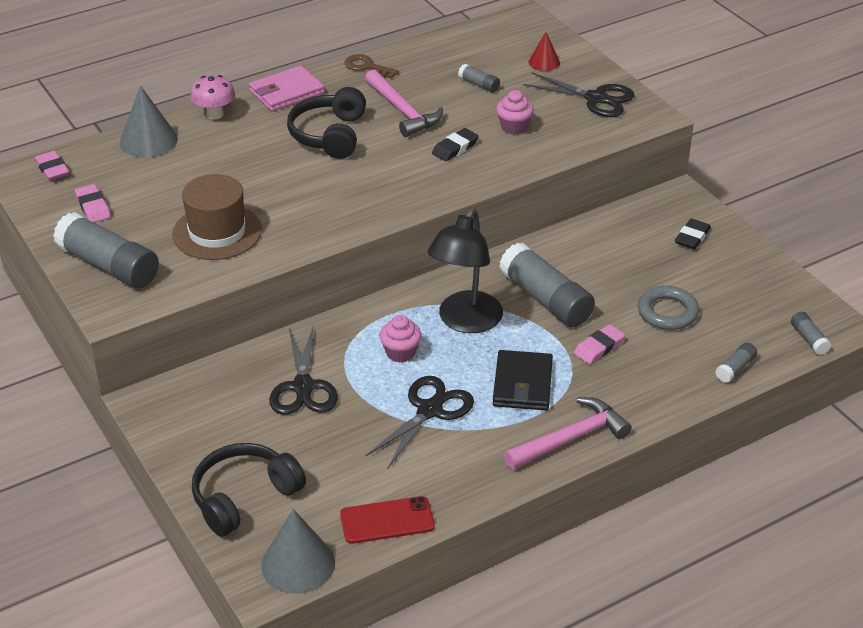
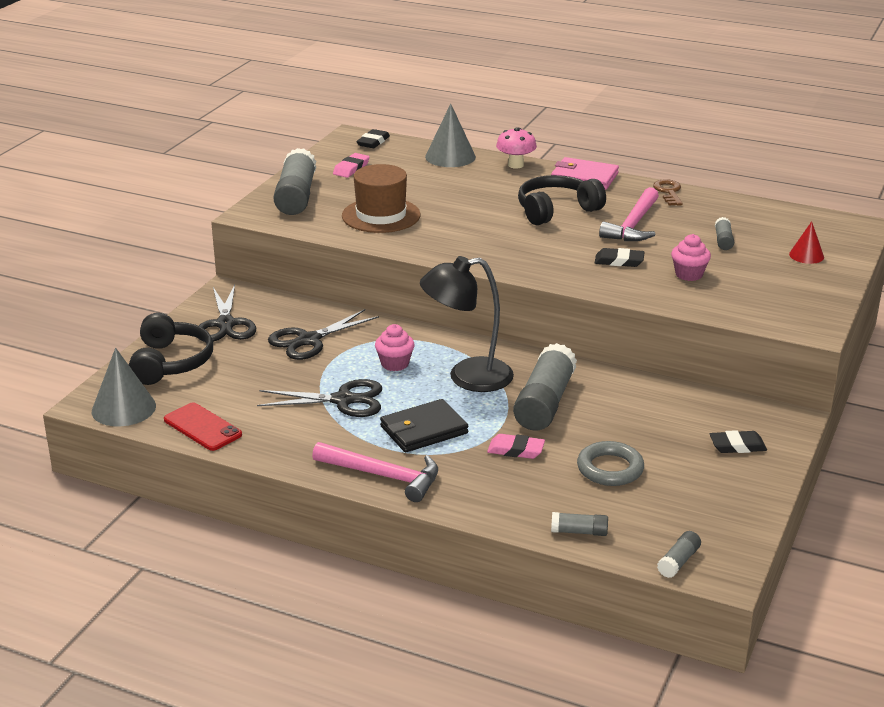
camera: 55 degrees right, 10 degrees down
pink eraser [35,151,69,181] -> black eraser [356,129,390,148]
black headphones [192,443,306,537] -> black headphones turned 75 degrees clockwise [129,313,213,385]
black scissors [523,72,634,117] -> black scissors moved to [198,284,256,342]

